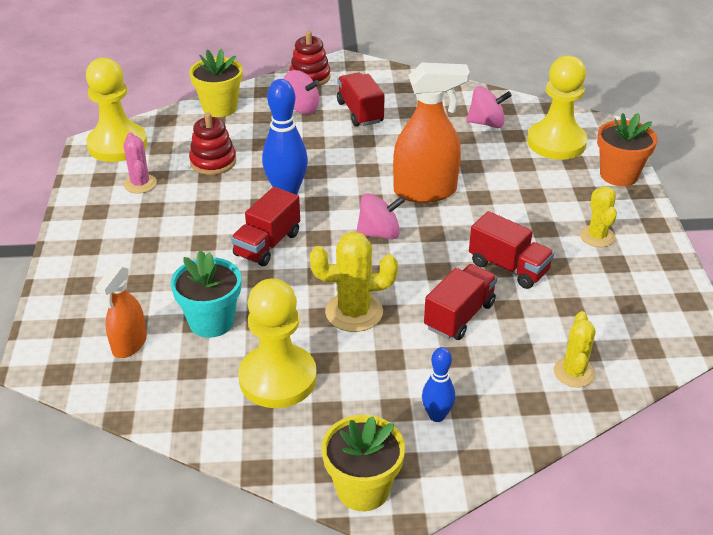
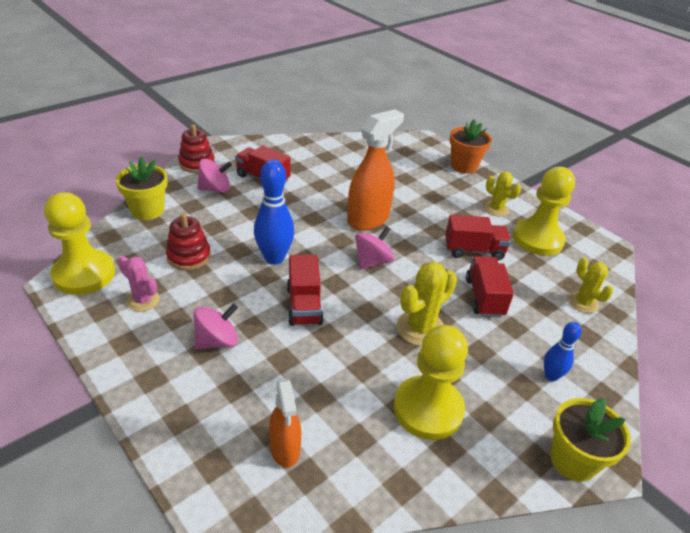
camera: 40 degrees left, 0 degrees up
turquoise flower pot [171,250,241,338] -> none
pink spinning top [466,86,512,128] -> pink spinning top moved to [194,303,238,350]
yellow pawn [527,55,588,160] -> yellow pawn moved to [513,167,575,256]

